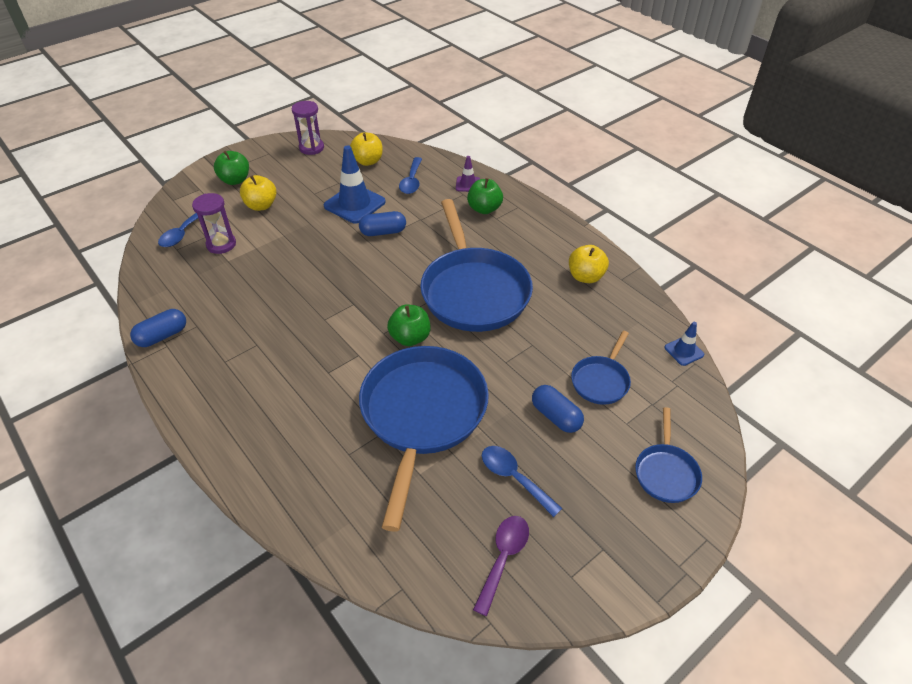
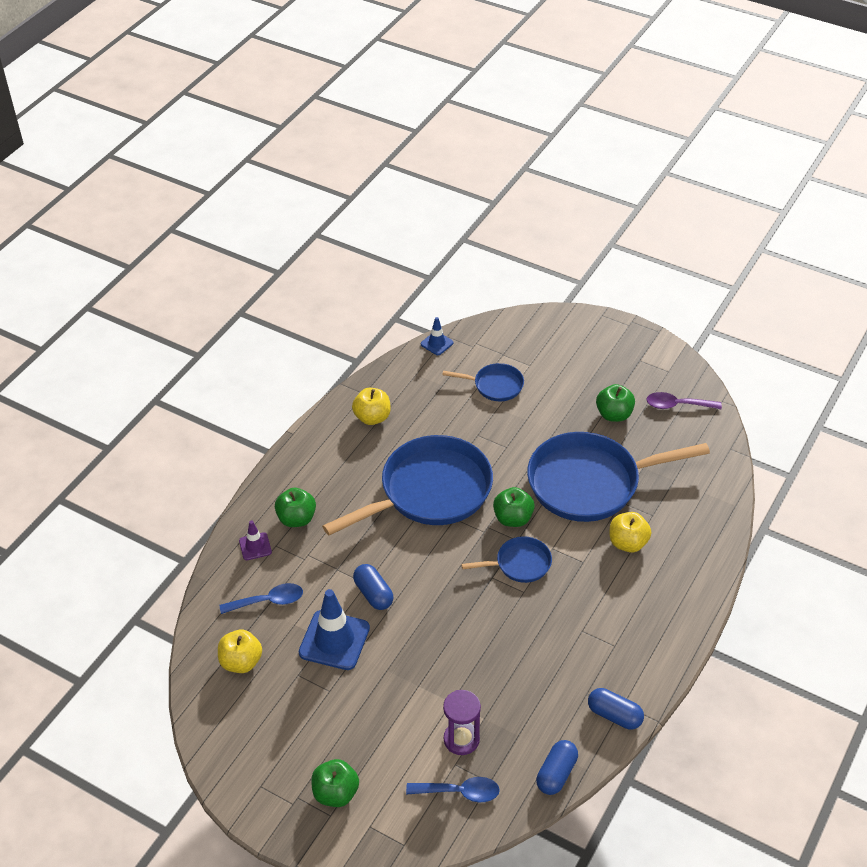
camera: 110 degrees left, 0 degrees up
yellow apple [240,175,277,211] -> yellow apple moved to [610,512,651,553]
purple hourglass [292,101,324,155] -> none
blue spoon [482,446,562,517] -> green apple [596,384,635,422]
blue capsule [532,385,584,433] -> blue capsule moved to [536,740,578,795]
blue pan [635,407,702,503] -> blue pan moved to [461,536,552,583]

